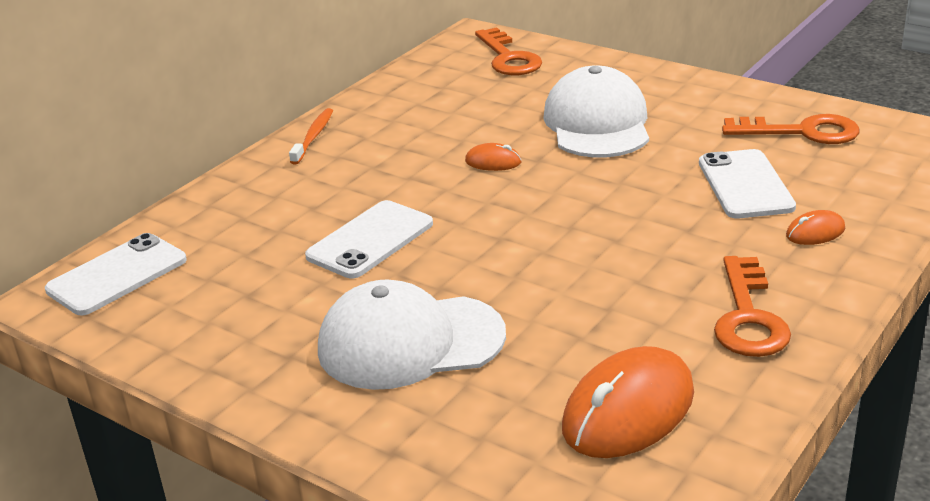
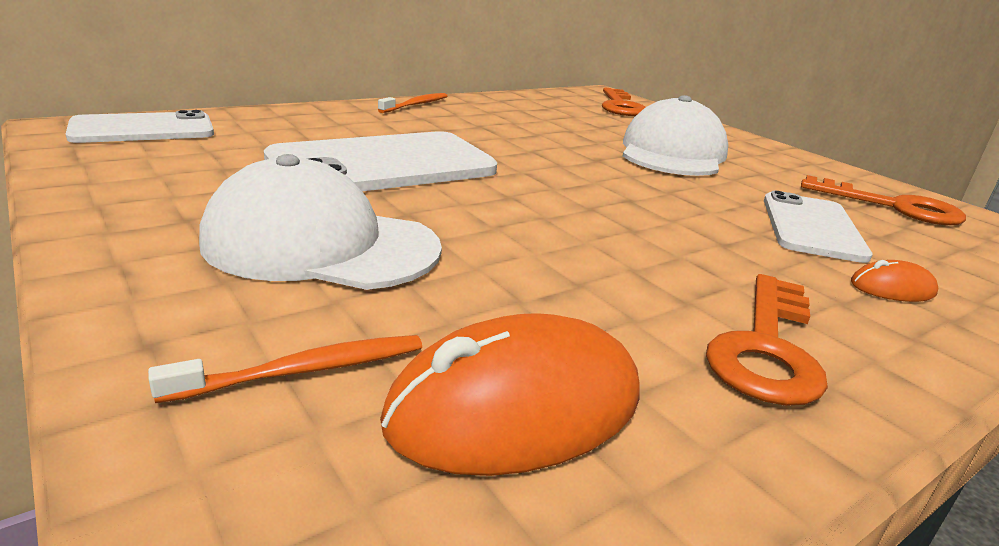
camera: 15 degrees right, 5 degrees down
white phone [305,200,433,278] -> white phone [264,131,497,191], size x1.59
orange mouse [465,143,521,171] -> none
none -> orange toothbrush [148,335,422,403]

